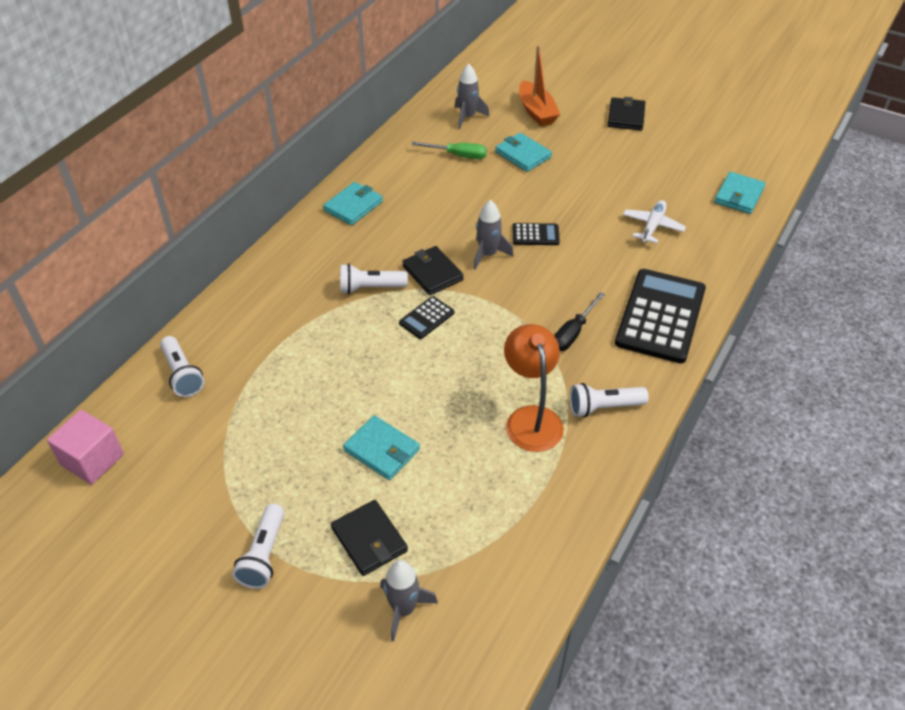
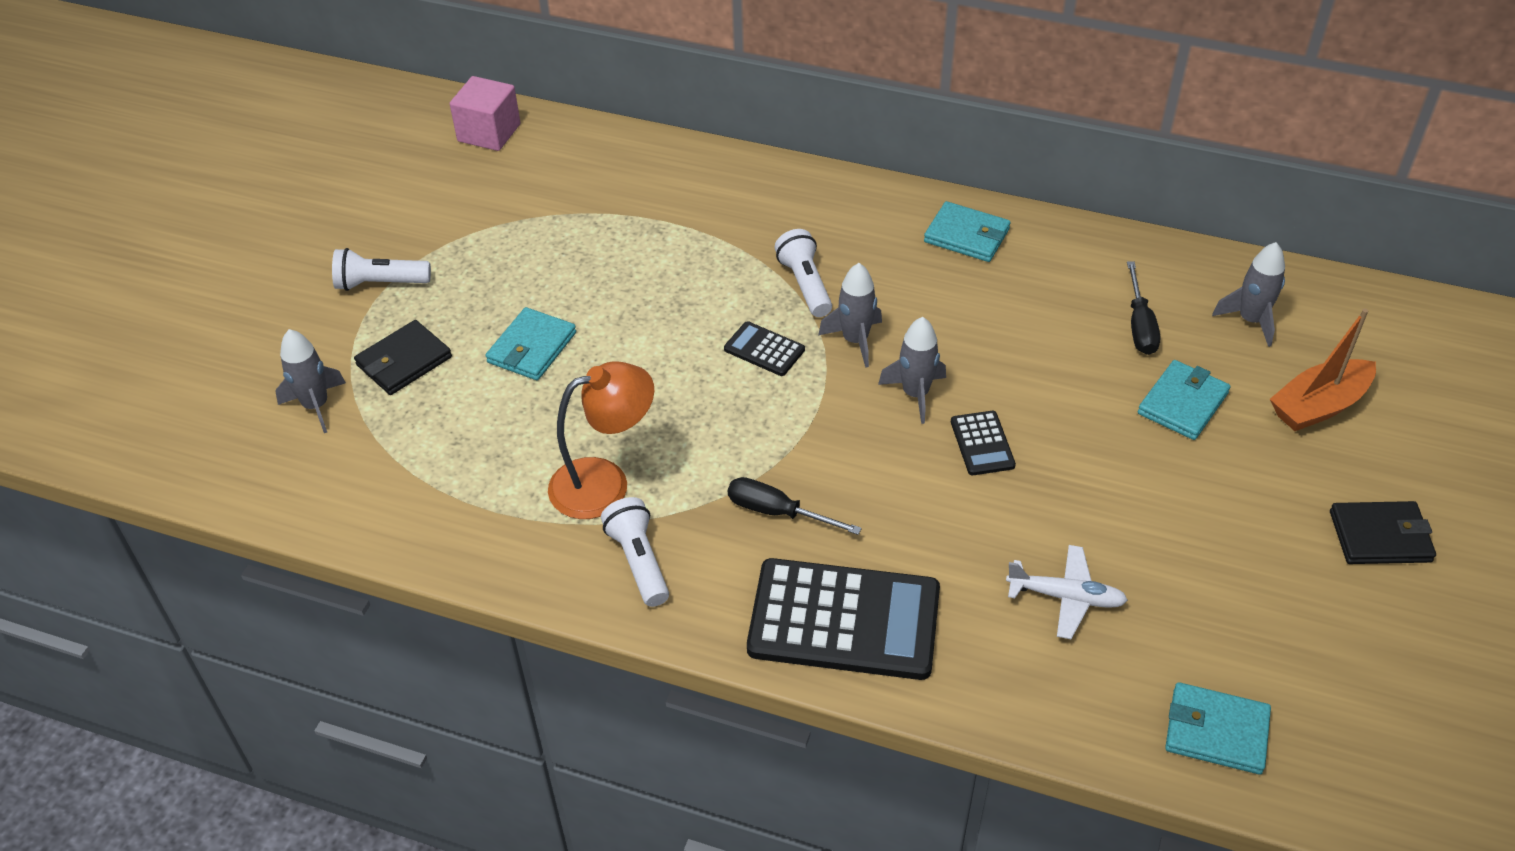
camera: 80 degrees right, 0 degrees up
white flashlight [160,336,204,397] -> none
black wallet [402,246,464,295] -> grey rocket [818,263,882,368]
green screwdriver [412,142,487,159] -> black screwdriver [1127,261,1161,355]

